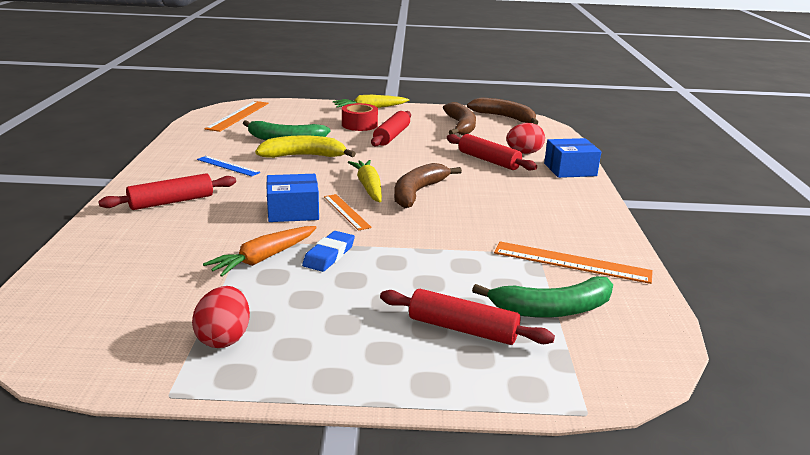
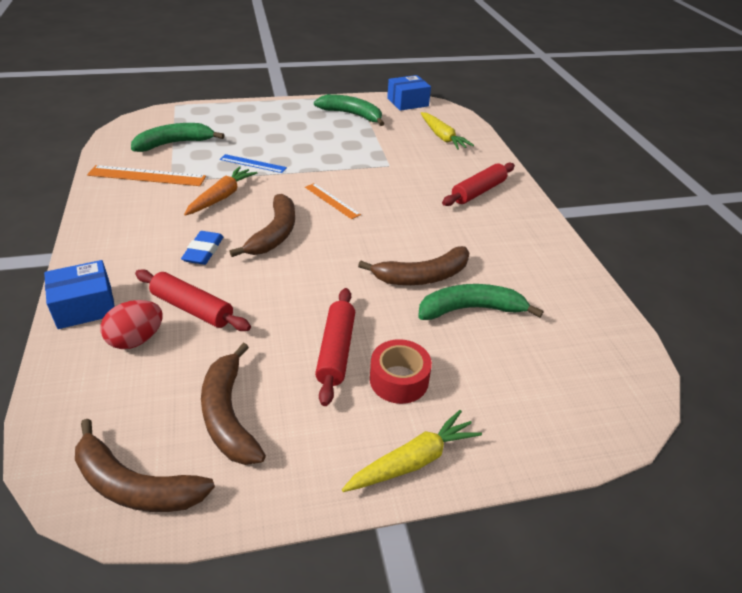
camera: 165 degrees right, 15 degrees up
red egg [192,286,250,348] -> green banana [314,94,385,126]
blue ruler [197,156,260,177] -> blue ruler moved to [220,154,287,173]
orange carrot [203,226,317,277] -> orange carrot moved to [184,166,257,216]
orange ruler [205,101,268,132] -> none
yellow banana [255,135,356,158] -> brown banana [358,246,469,285]
blue box [266,174,319,222] -> blue box moved to [387,75,431,111]
blue eraser [302,231,355,272] -> blue eraser moved to [181,231,224,265]
yellow carrot [348,160,382,203] -> yellow carrot moved to [421,112,474,150]
red rolling pin [380,289,555,345] -> none

